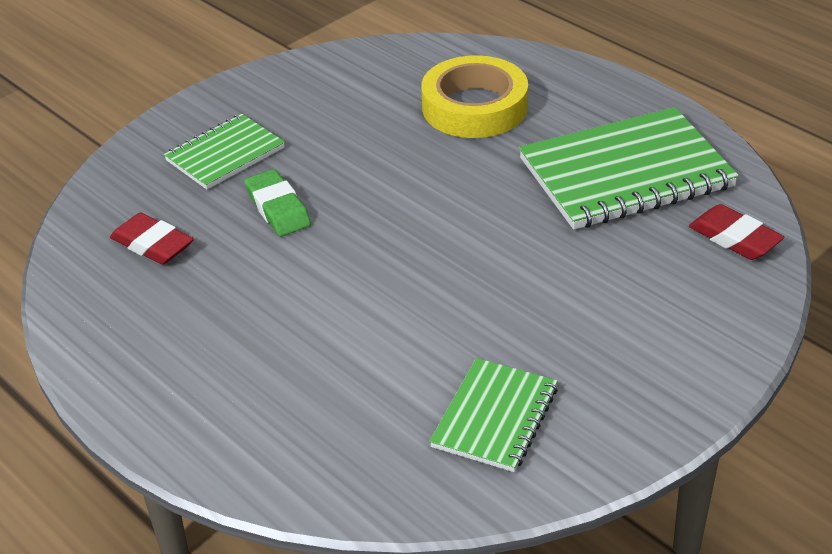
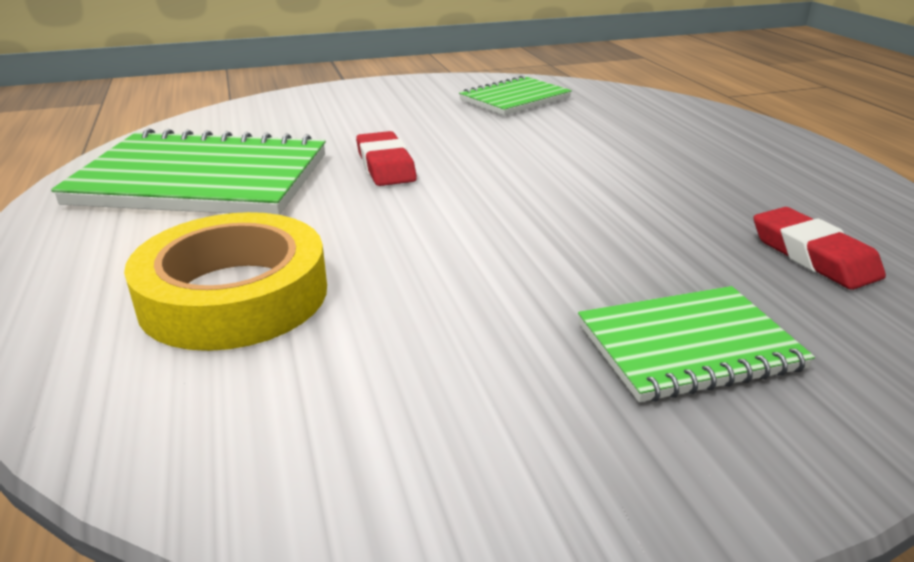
camera: 155 degrees left, 10 degrees down
green eraser [244,169,311,236] -> none
red eraser [689,204,784,260] -> red eraser moved to [356,131,417,186]

